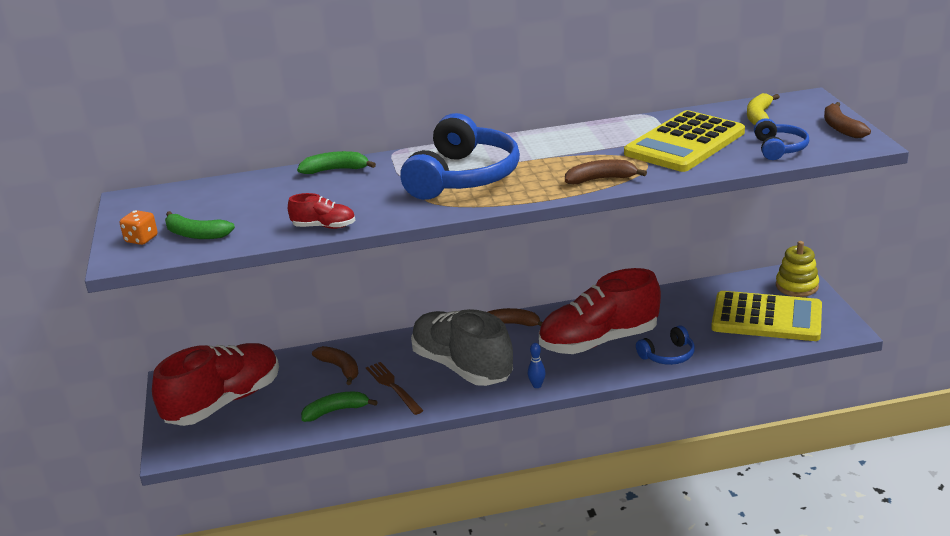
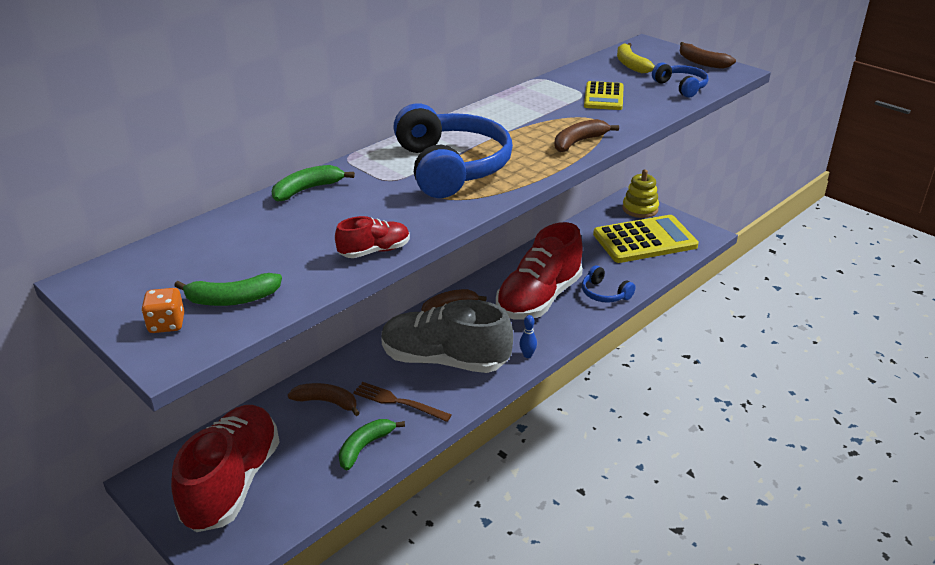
camera: 35 degrees left, 5 degrees up
yellow calculator [624,110,745,172] -> yellow calculator [584,81,624,110], size x0.54
blue headphones [636,325,695,365] -> blue headphones turned 105 degrees clockwise [582,265,636,303]

